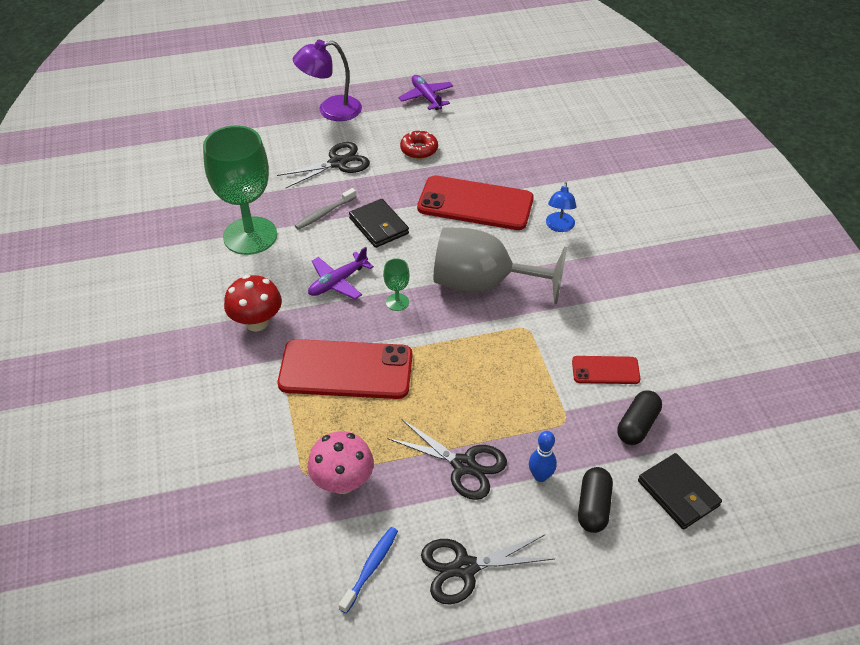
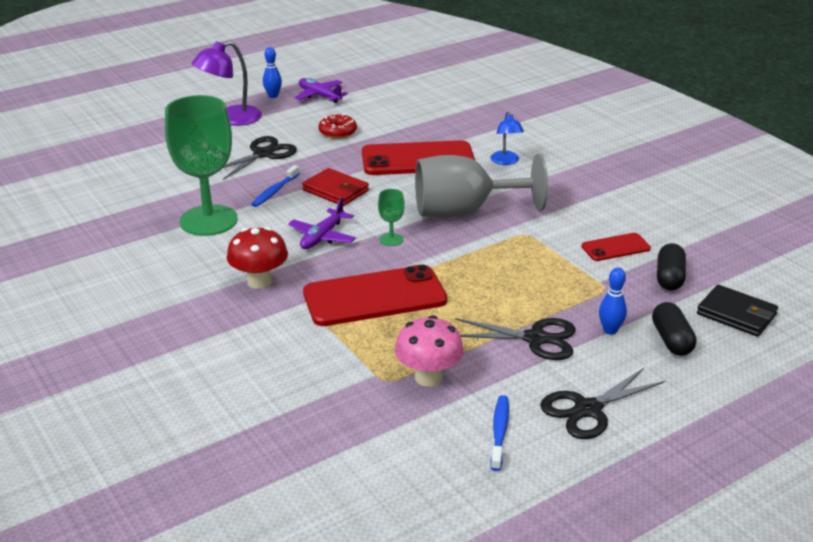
camera: 20 degrees left, 15 degrees down
grey toothbrush [295,188,356,230] -> blue toothbrush [251,165,300,207]
black wallet [349,199,409,248] -> red wallet [302,168,369,206]
none -> blue bowling pin [263,47,282,98]

